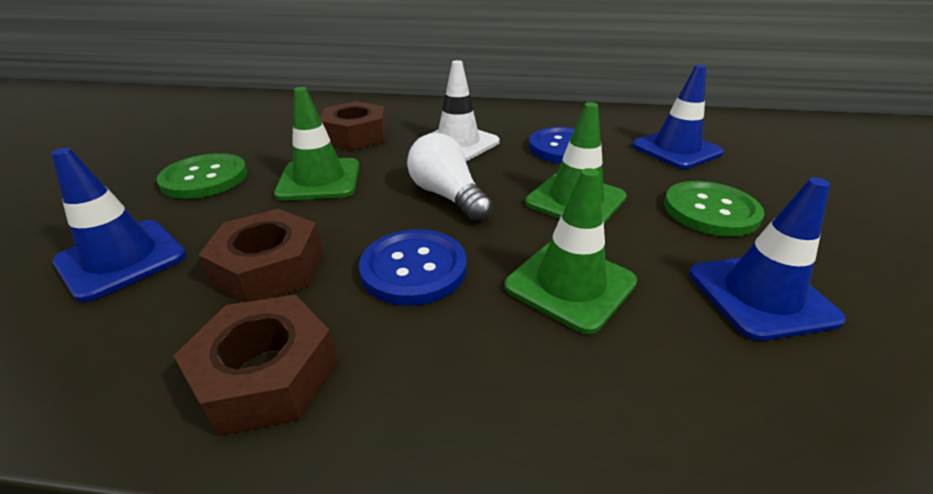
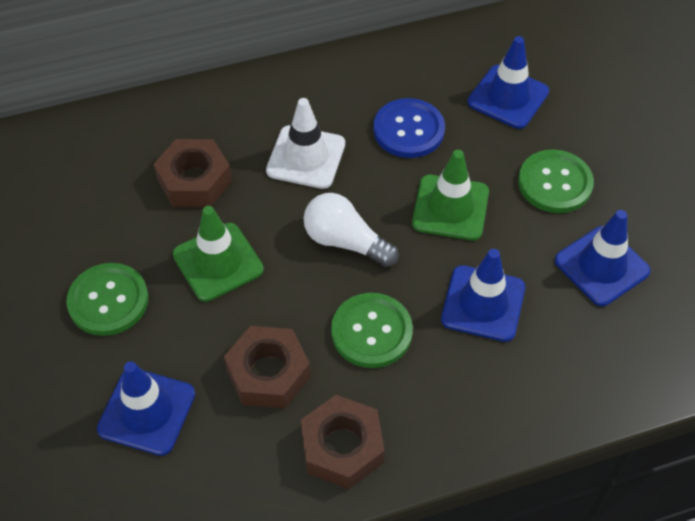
camera: 25 degrees left, 20 degrees up
blue button [359,229,467,306] -> green button [331,293,413,368]
green traffic cone [505,168,637,334] -> blue traffic cone [441,249,525,342]

